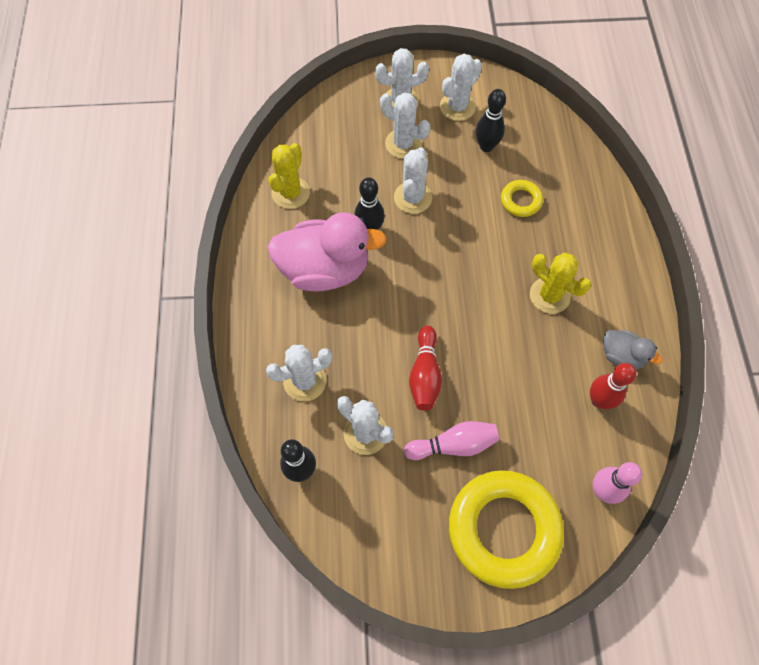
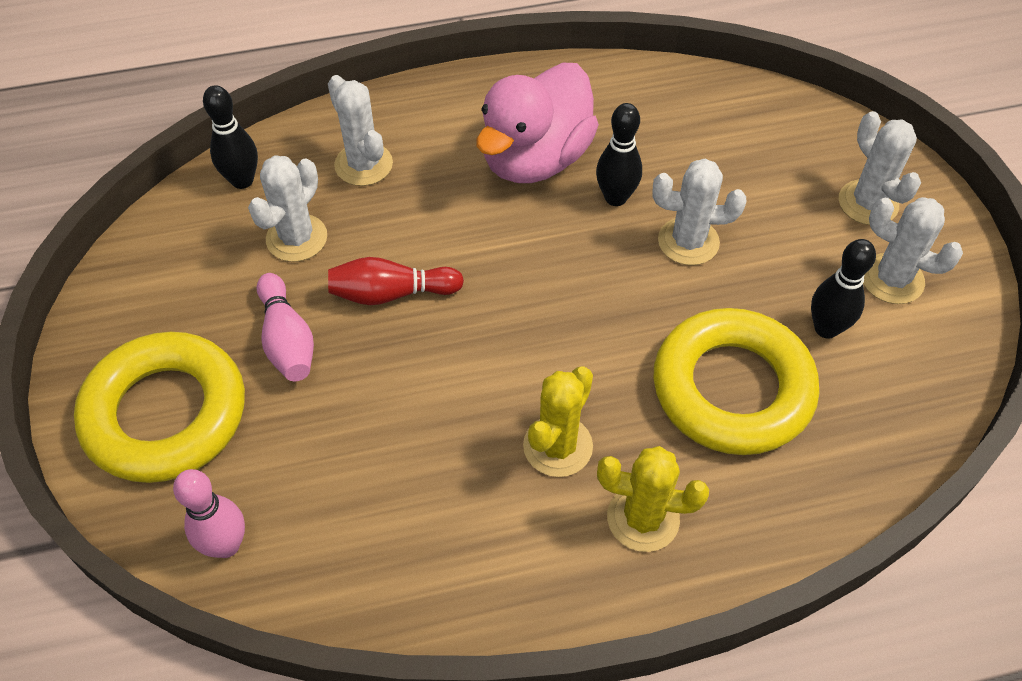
camera: 80 degrees right, 10 degrees down
yellow cactus [268,143,310,209] -> yellow cactus moved to [597,446,709,552]
pink duck [268,212,387,291] -> pink duck turned 45 degrees clockwise [476,63,599,183]
white cactus [380,93,430,159] -> none
yellow ring [501,180,543,217] -> yellow ring [653,308,819,455], size x2.22
red bowling pin [590,363,636,409] -> none
grey duck [603,330,662,369] -> none

